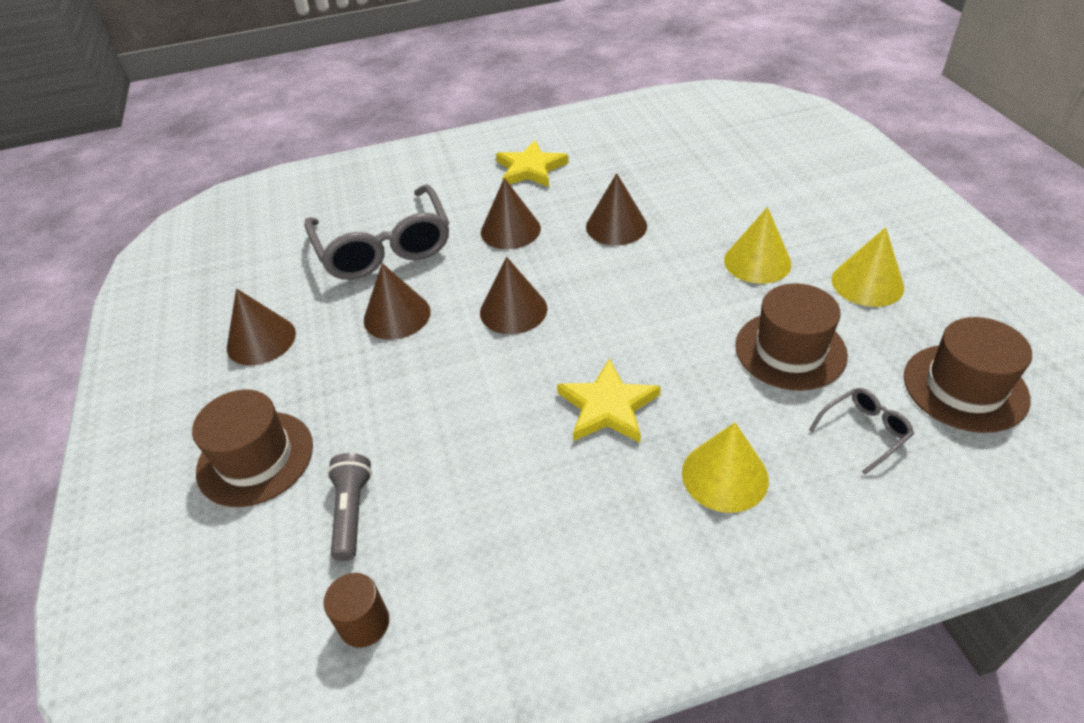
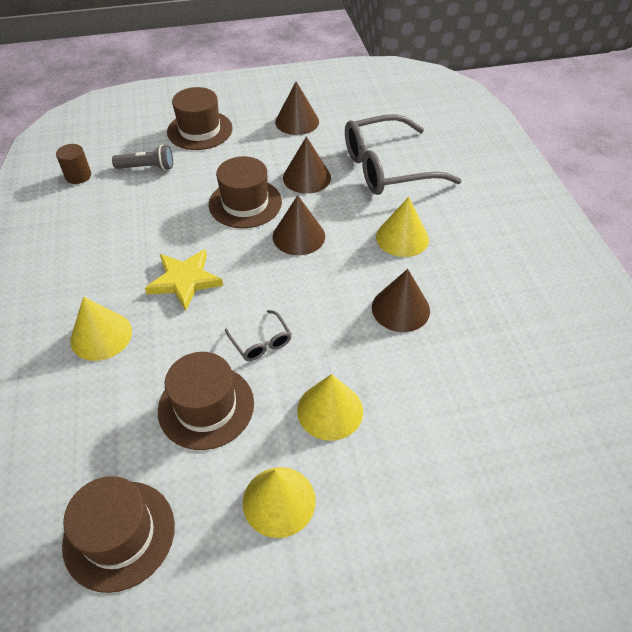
camera: 90 degrees right, 5 degrees up
brown cone [481,178,541,249] -> yellow cone [376,197,429,257]
yellow star [496,140,569,187] -> none
grey glasses [809,388,914,475] -> grey glasses moved to [225,310,292,361]
none -> brown hat [209,156,282,228]

